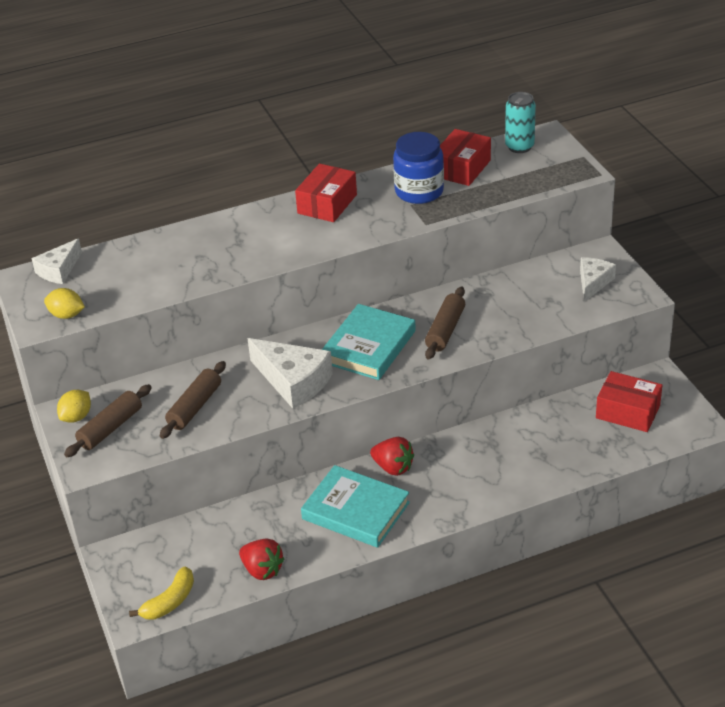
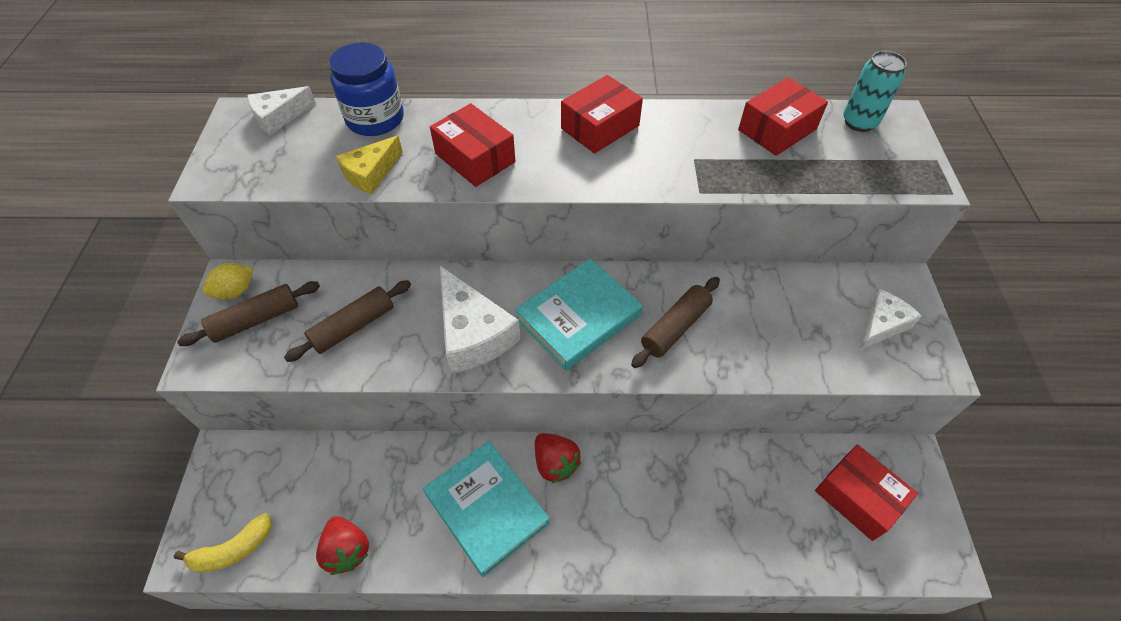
camera: 20 degrees right, 15 degrees up
yellow lemon [44,288,85,319] -> none
blue jar [393,132,444,204] -> blue jar moved to [329,43,404,136]
none -> yellow cheese [336,136,403,194]
none -> red box [430,103,515,187]

